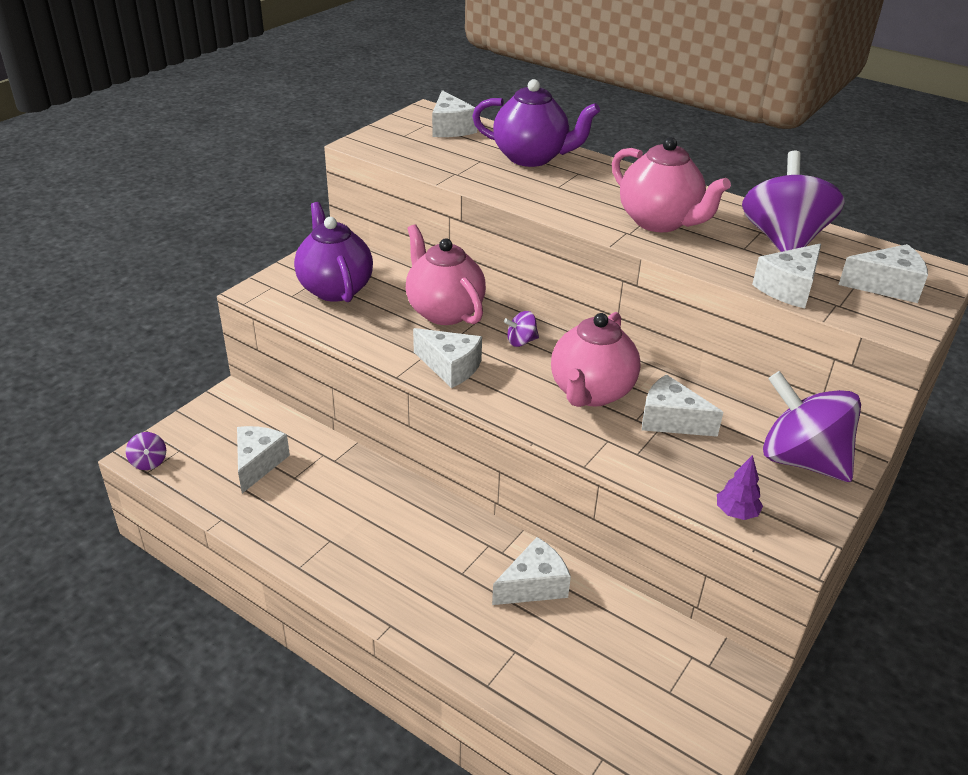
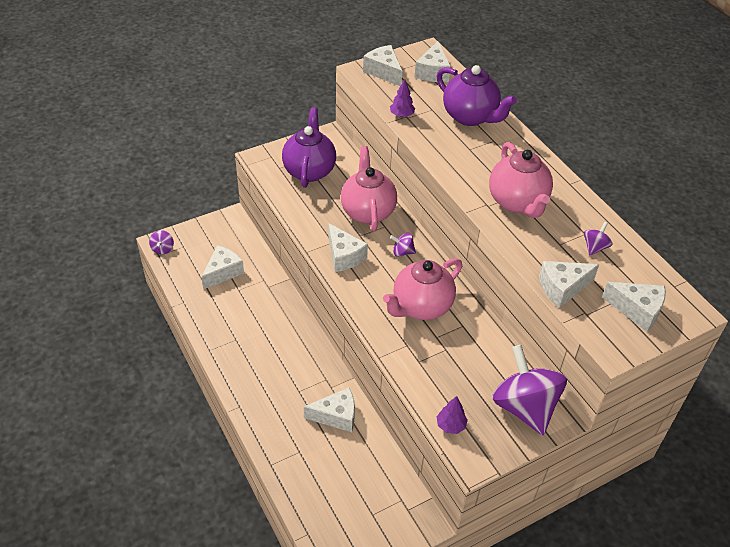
camera: 25 degrees right, 10 degrees up
white cheese [642,374,723,437] -> white cheese moved to [363,45,402,86]
purple spinning top [742,151,845,252] -> purple spinning top [584,222,612,256], size x0.42
none -> purple tree [390,79,415,117]

